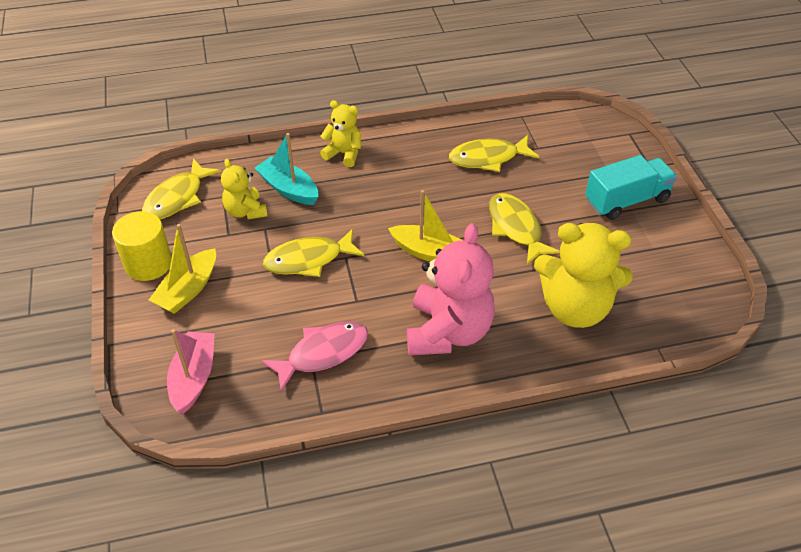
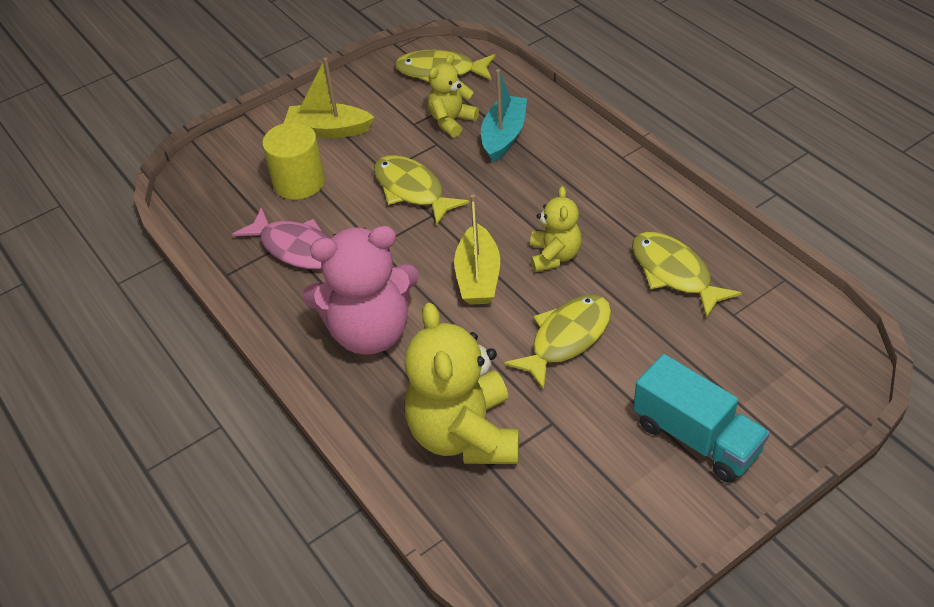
camera: 70 degrees right, 0 degrees up
yellow cylinder [112,211,172,281] -> yellow cylinder moved to [262,122,325,200]
pink boat [167,329,215,414] -> none
yellow teddy bear [320,100,361,167] -> yellow teddy bear moved to [530,186,582,272]

